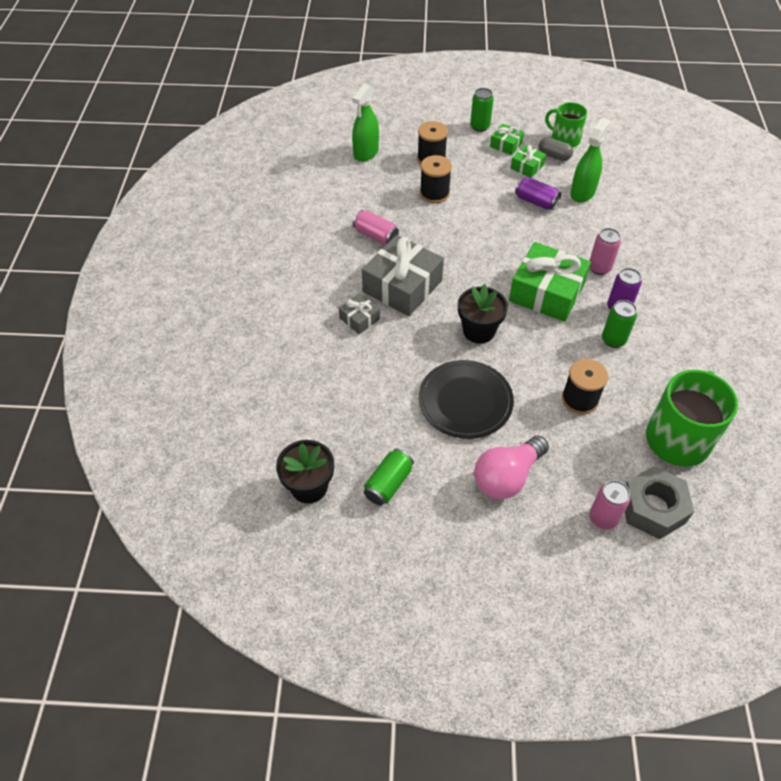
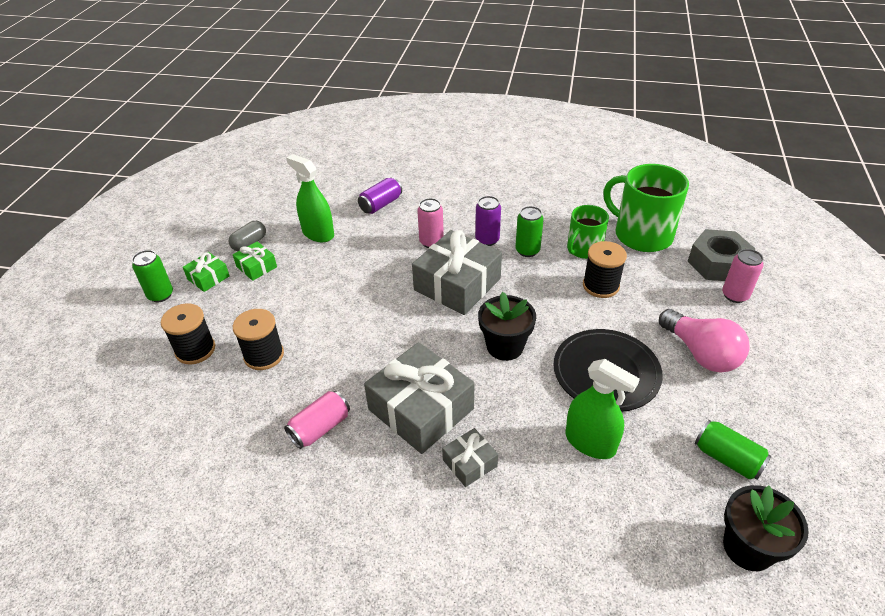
camera: 80 degrees left, 10 degrees down
green spray bottle [352,84,379,162] -> green spray bottle moved to [566,359,640,459]
green gift [509,242,591,322] -> grey gift [412,230,502,315]
purple can [515,177,561,210] -> purple can moved to [358,177,402,214]
green mug [545,102,587,148] -> green mug moved to [567,205,609,259]

